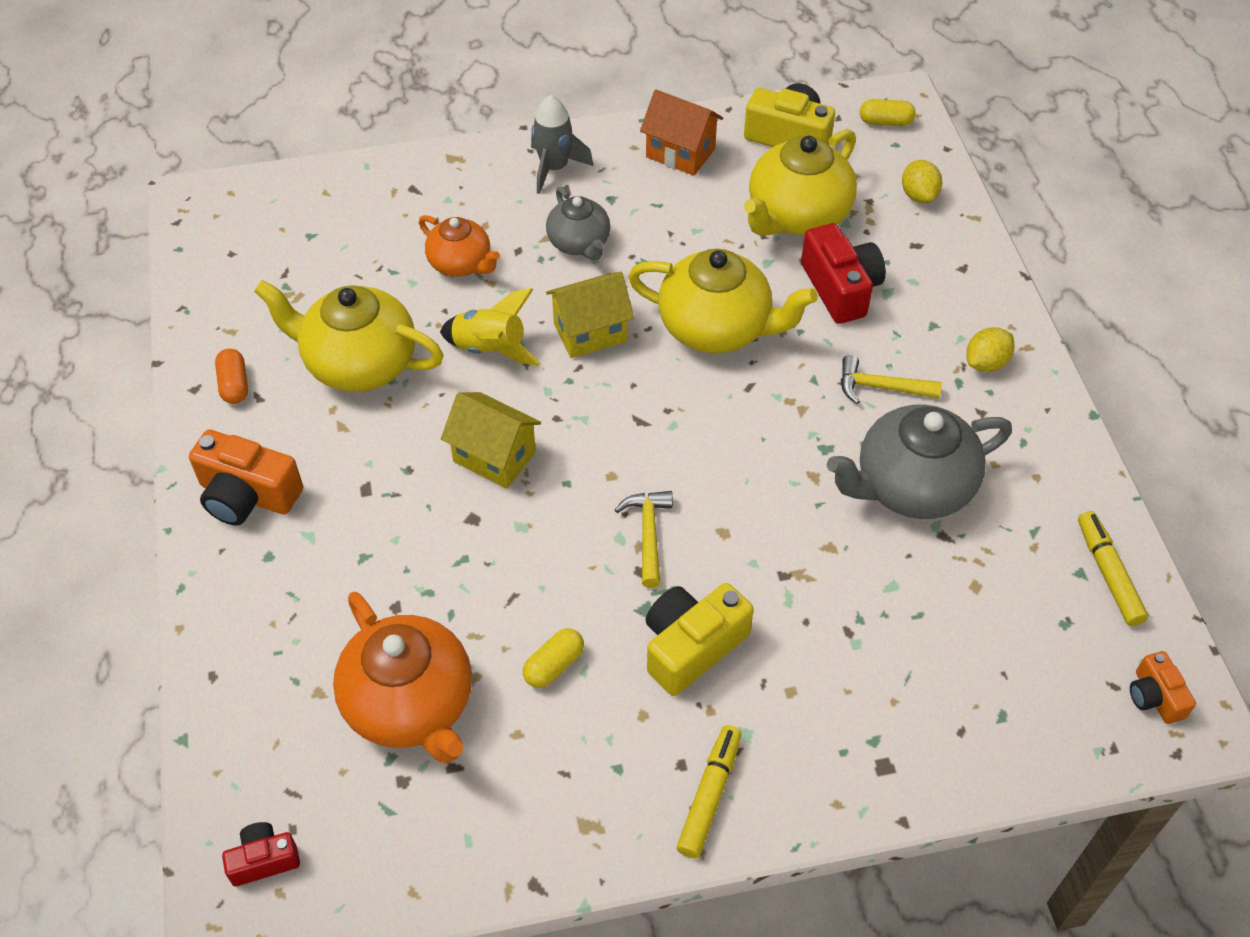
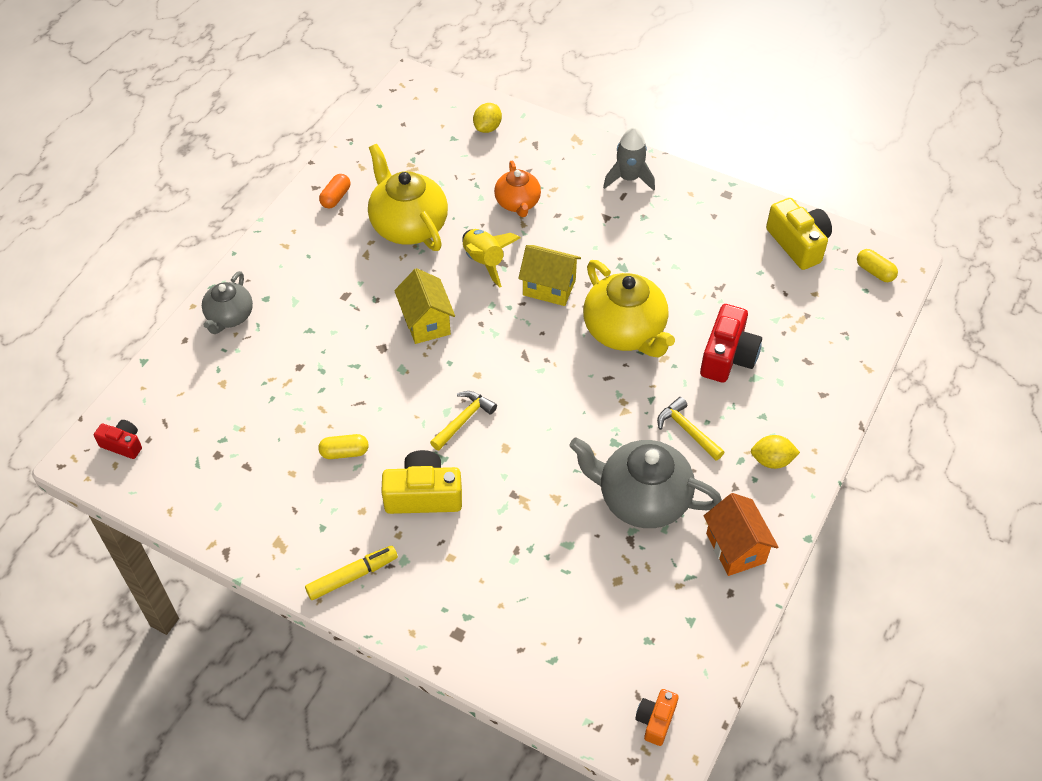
camera: 40 degrees right, 0 degrees up
orange camera [189,430,303,526] -> none
orange teapot [333,592,472,763] -> none
grey teapot [546,187,610,260] -> grey teapot moved to [202,271,253,334]
orange house [640,90,723,176] -> orange house moved to [704,493,779,576]
yellow teapot [744,129,857,236] -> none
yellow lemon [902,160,942,203] -> yellow lemon moved to [473,103,502,133]
yellow marker [1078,511,1148,626] -> none

